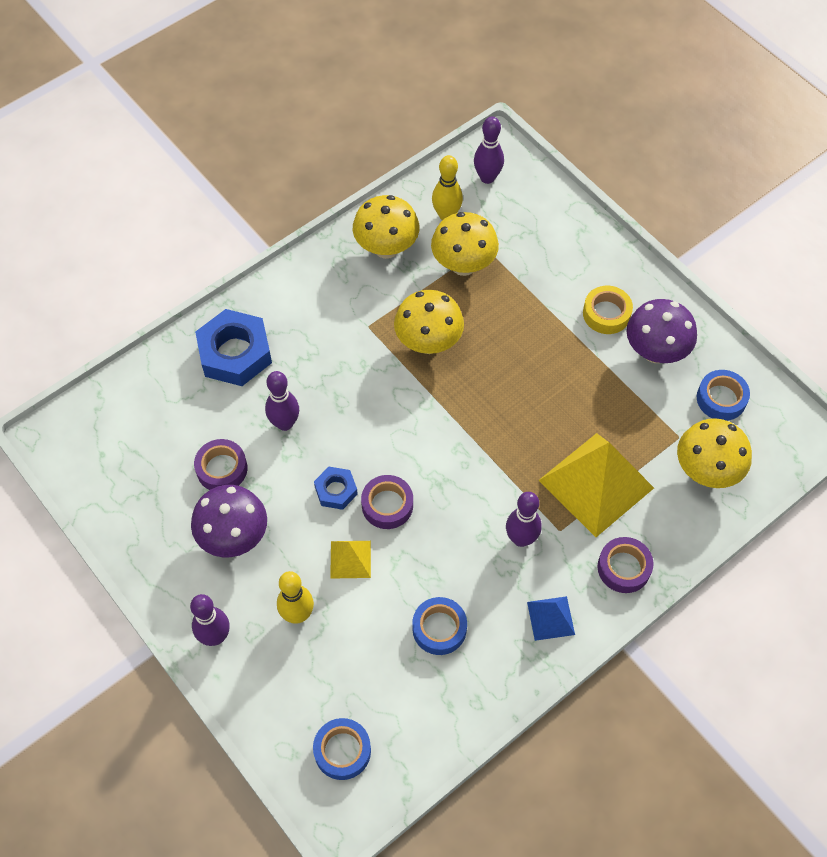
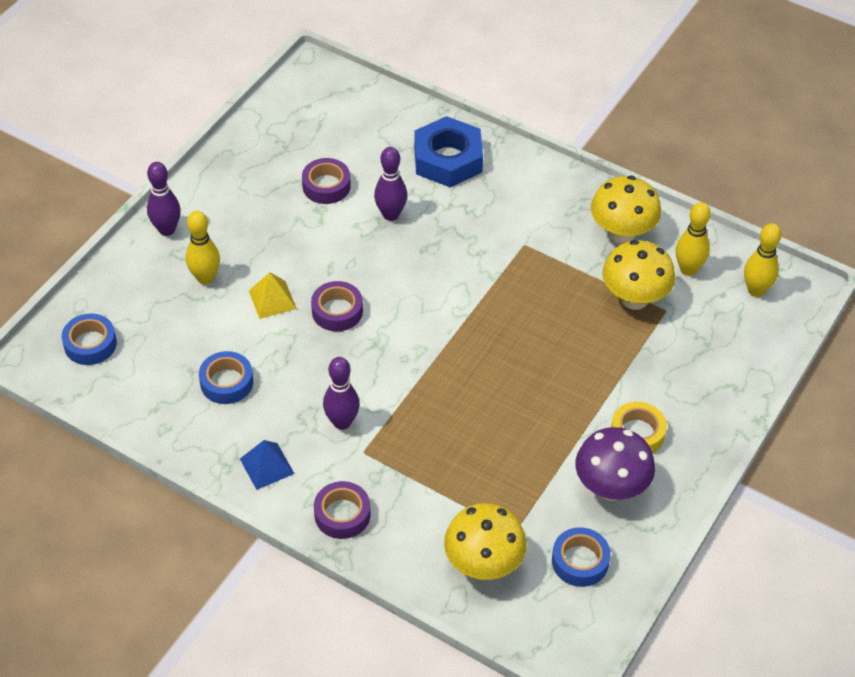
camera: 70 degrees right, 10 degrees down
purple mushroom [191,485,267,557] -> none
blue nut [314,467,358,510] -> none
yellow mushroom [394,290,464,354] -> none
purple bowling pin [474,116,504,184] -> yellow bowling pin [744,223,781,297]
yellow pyramid [539,433,654,537] -> none

